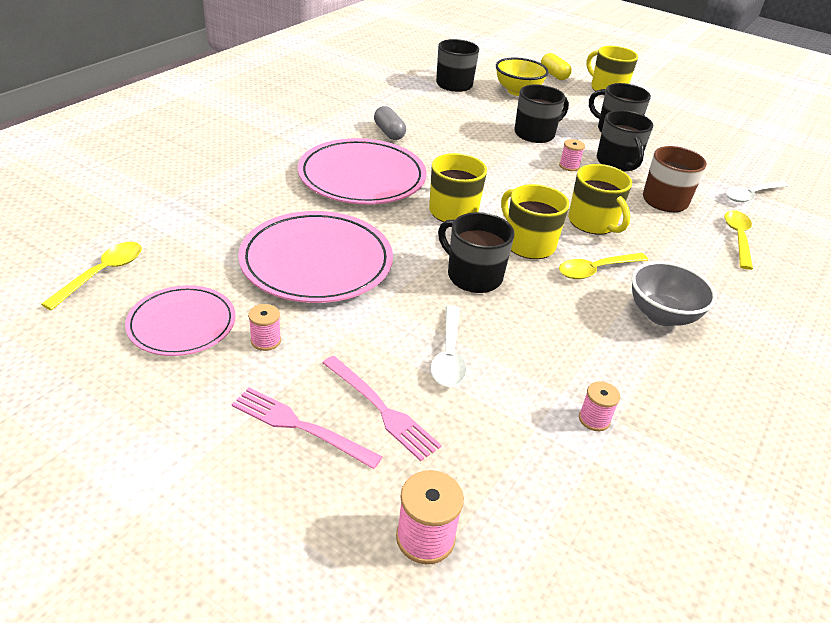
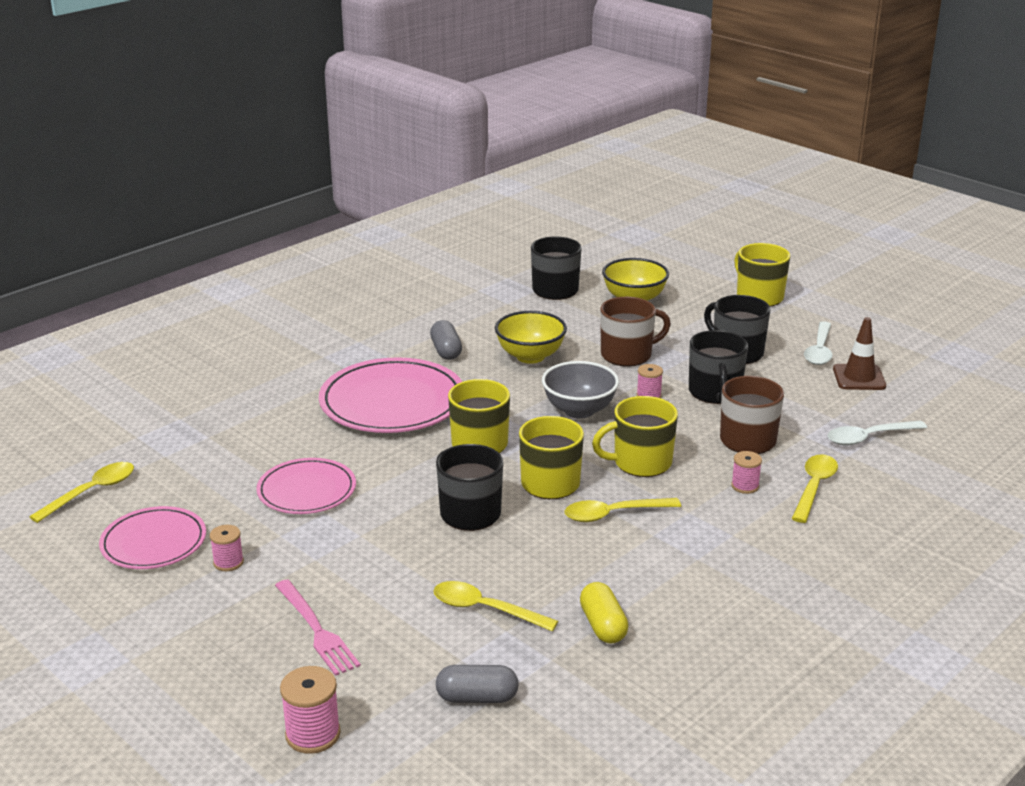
camera: 15 degrees right, 10 degrees down
pink fork [231,388,382,469] -> none
pink plate [238,211,393,303] -> pink plate [256,458,356,514], size x0.61
white spoon [430,305,466,387] -> white spoon moved to [804,321,832,365]
black mug [514,84,569,143] -> brown mug [600,297,671,366]
yellow capsule [541,53,572,80] -> yellow capsule moved to [580,582,628,644]
yellow mug [568,164,632,235] -> yellow mug turned 90 degrees clockwise [592,396,678,477]
pink spool [579,381,620,431] -> pink spool moved to [731,451,762,494]
grey bowl [632,261,717,326] -> grey bowl moved to [542,361,619,419]
none -> yellow spoon [433,581,558,632]
none -> grey capsule [436,665,519,703]
none -> yellow bowl [495,311,567,364]
none -> brown traffic cone [833,317,886,390]

